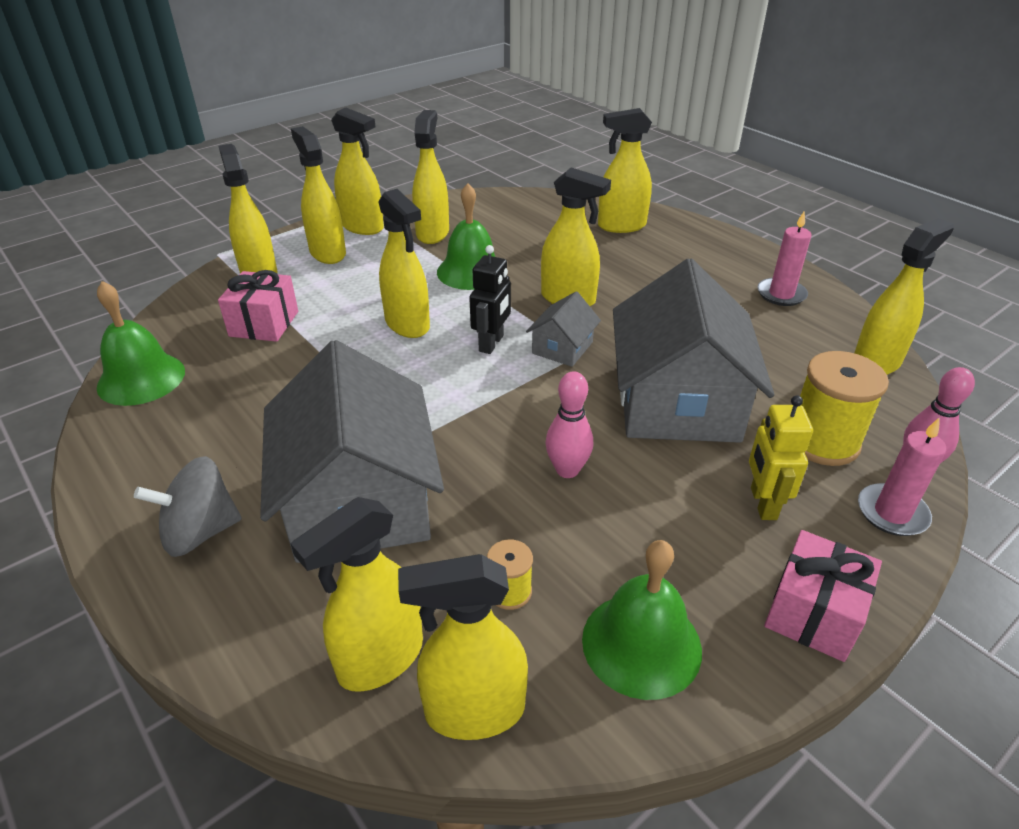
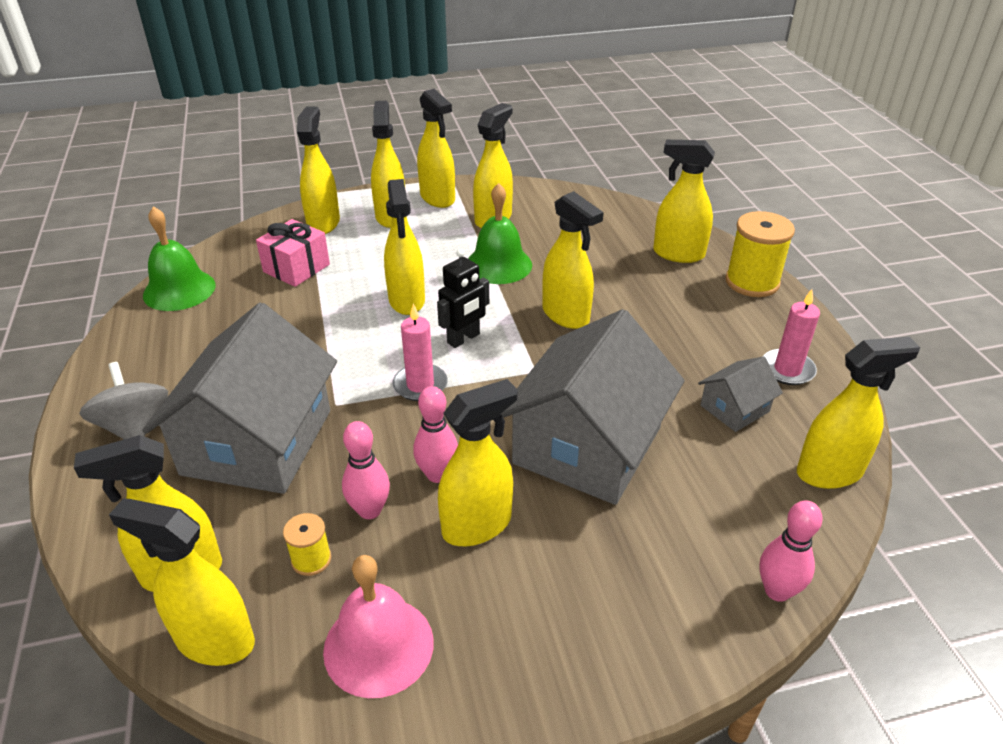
camera: 25 degrees right, 0 degrees up
grey spinning top [134,456,242,557] -> grey spinning top turned 60 degrees clockwise [79,362,168,439]
grey house [526,291,601,367] -> grey house moved to [698,356,783,432]
green bell [582,540,702,700] -> pink bell [323,555,434,698]
yellow robot [749,395,813,520] -> none
pink gift [764,530,882,662] -> none
yellow spool [800,351,889,466] -> yellow spool moved to [725,211,795,297]
pink candle [858,418,946,536] -> pink candle moved to [393,304,448,401]
none -> pink bowling pin [342,421,390,519]
none -> yellow spray bottle [438,379,518,546]

